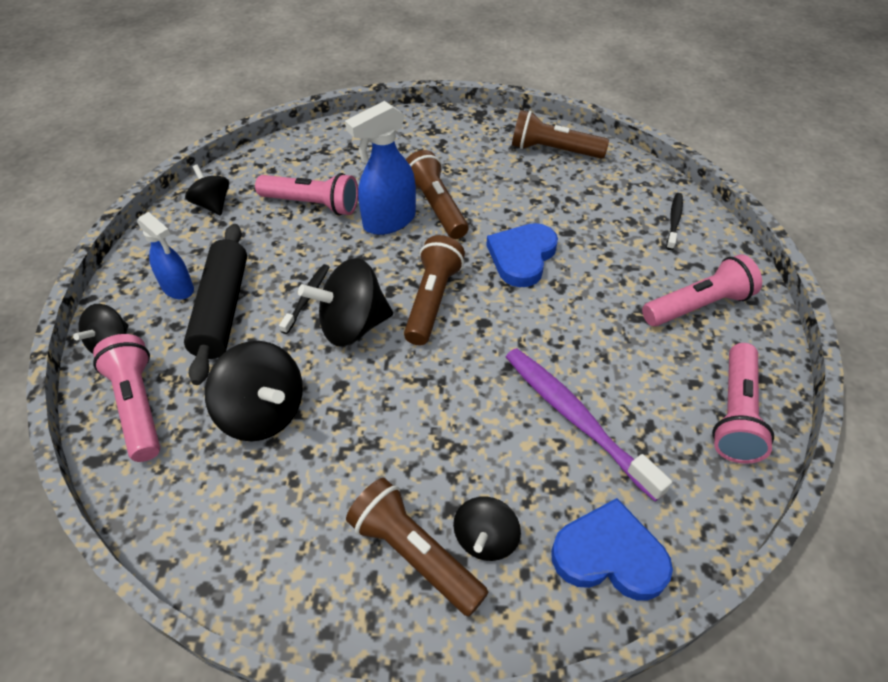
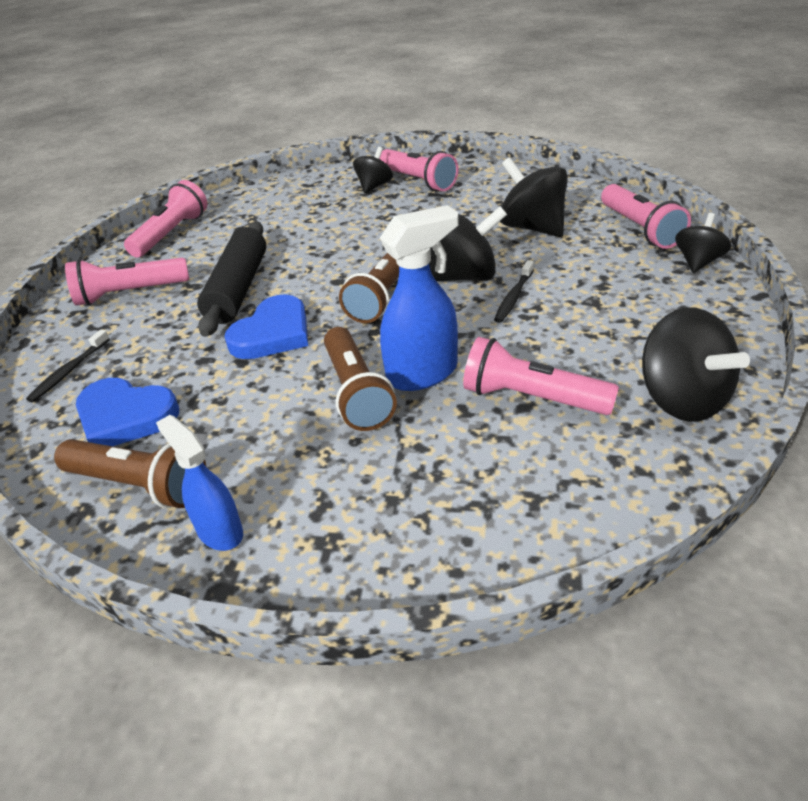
camera: 170 degrees left, 10 degrees down
blue spray bottle [137,212,194,300] -> blue spray bottle moved to [156,415,243,551]
black rolling pin [184,224,247,385] -> black rolling pin moved to [197,222,266,337]
black spinning top [185,164,229,216] -> black spinning top [642,307,750,422], size x1.64
brown flashlight [346,478,489,617] -> pink flashlight [380,149,458,191]
purple toothbrush [506,348,672,501] -> none
blue heart [551,498,673,600] -> blue heart moved to [76,378,179,446]

